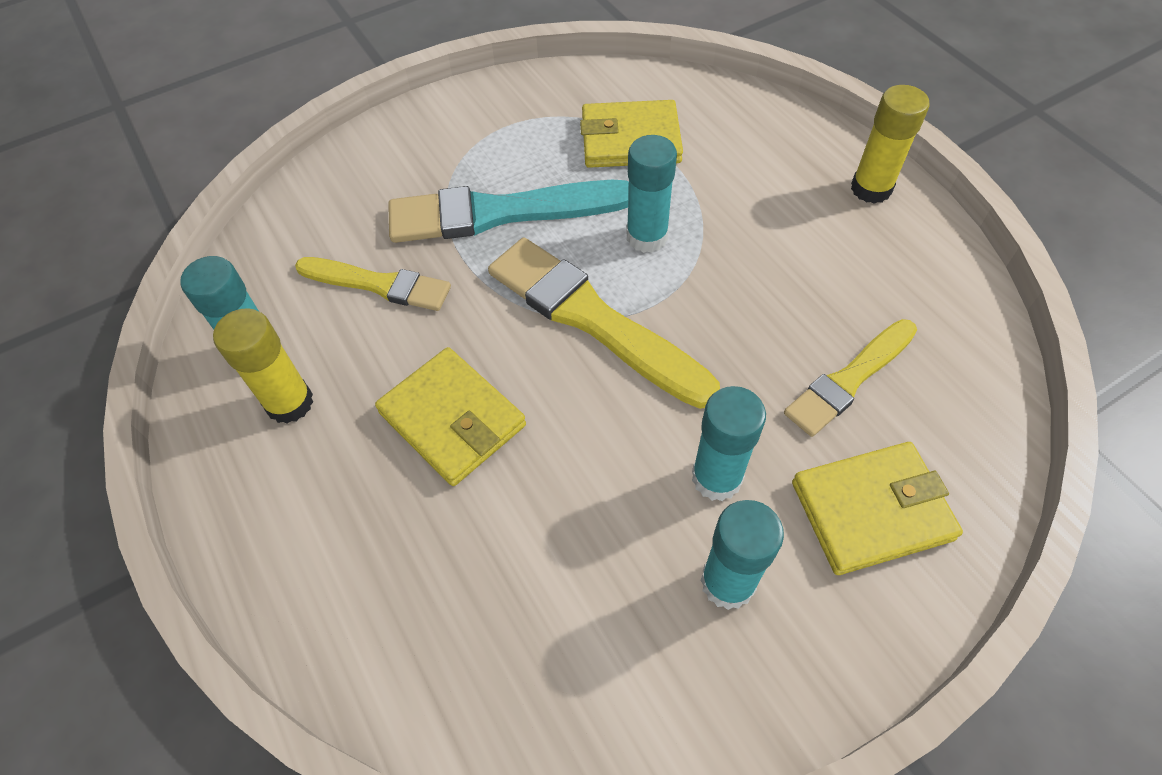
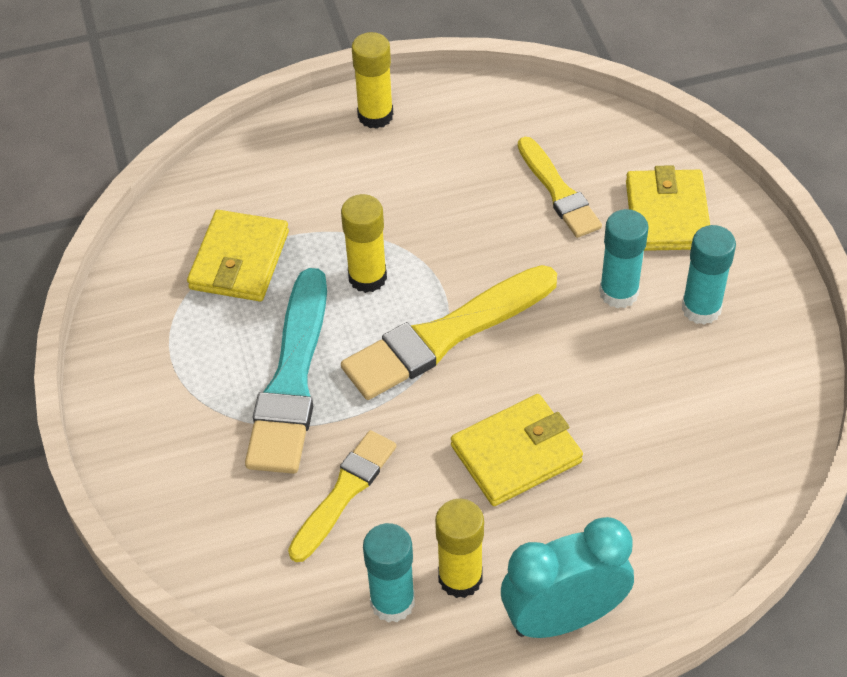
camera: 75 degrees left, 5 degrees down
turquoise glue stick [627,135,677,253] -> yellow glue stick [341,194,387,293]
none -> turquoise clock [501,517,634,638]

